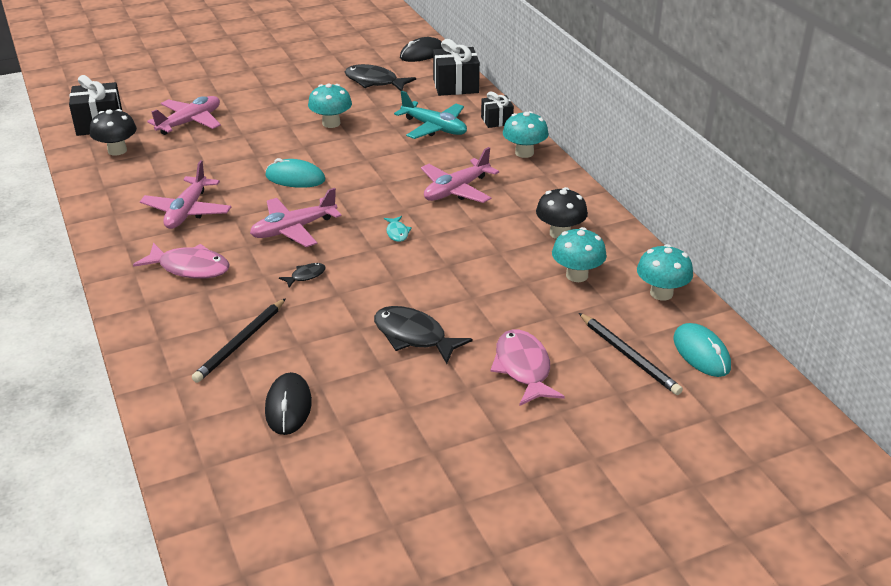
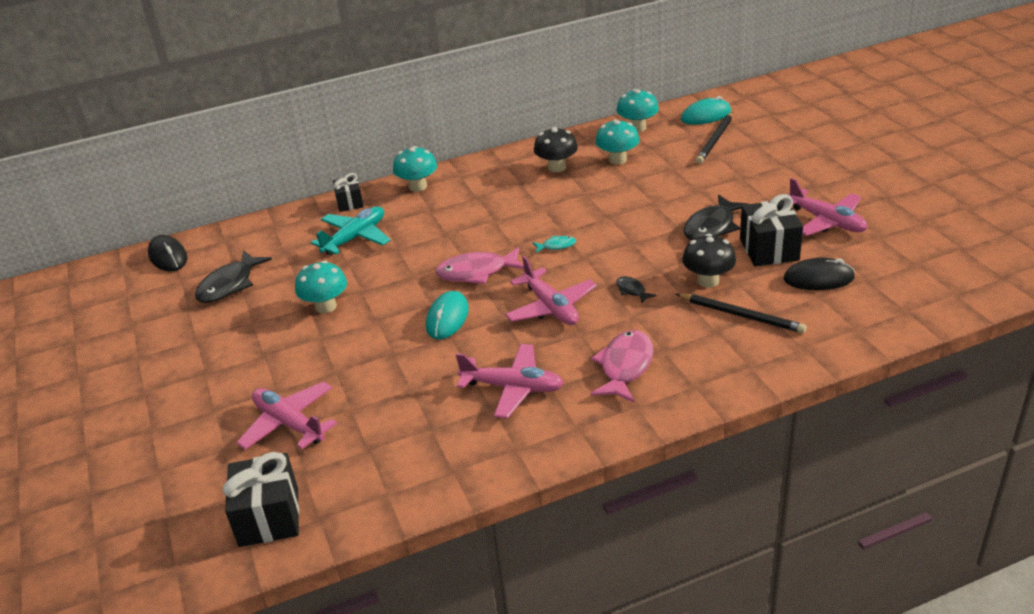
camera: 85 degrees left, 0 degrees up
black mushroom [90,109,137,156] -> black mushroom moved to [682,234,736,287]
pink plane [421,147,499,203] -> pink plane moved to [789,178,867,236]
black gift [433,39,480,96] -> black gift moved to [740,194,803,266]
pink fish [490,330,565,406] -> pink fish moved to [436,247,524,284]
black pencil [579,313,683,395] -> black pencil turned 150 degrees clockwise [696,112,733,164]

